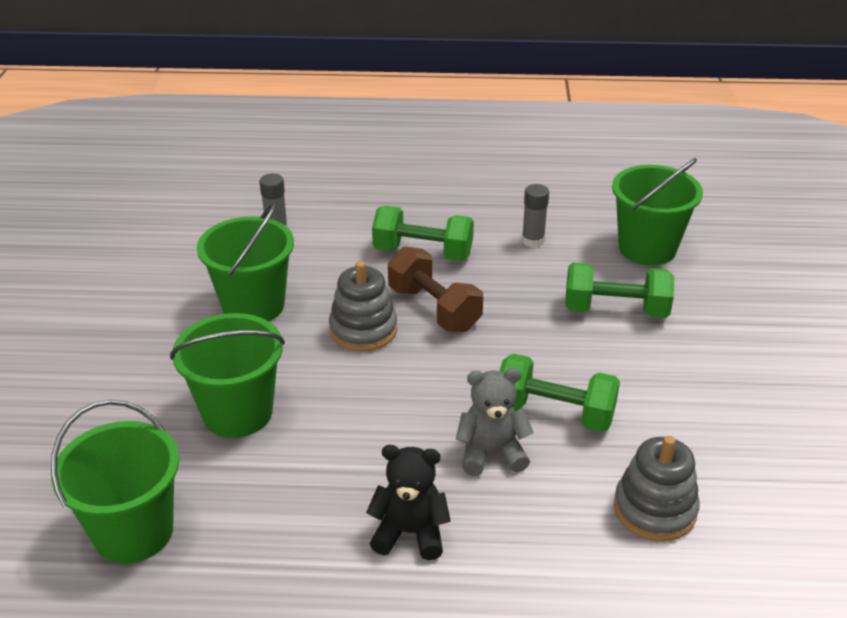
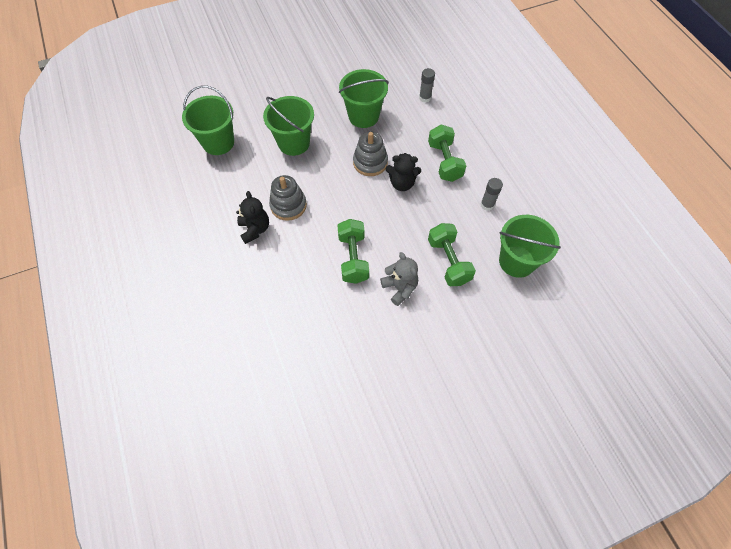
camera: 65 degrees right, 25 degrees up
brown dumbbell [388,246,483,332] -> black teddy bear [386,153,421,191]
grey teddy bear [456,368,534,476] -> grey teddy bear moved to [380,252,418,306]
grey stacking toy [614,436,700,541] -> grey stacking toy moved to [269,175,307,221]

